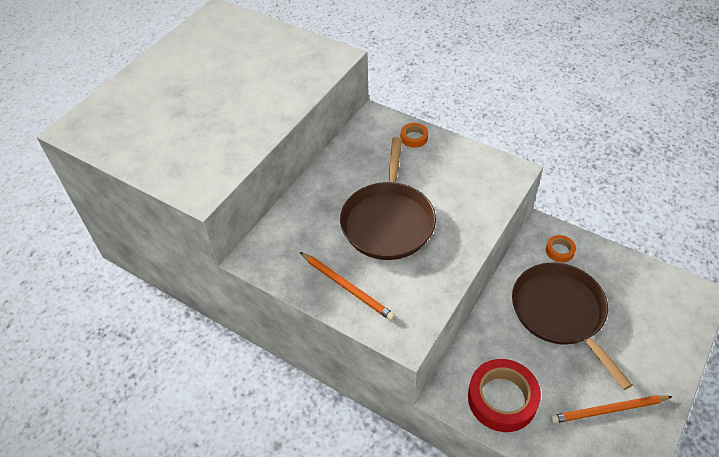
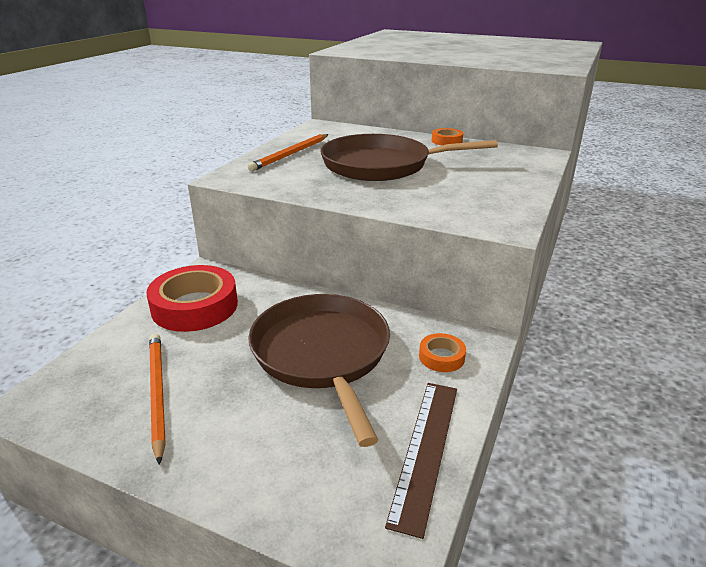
camera: 80 degrees right, 20 degrees down
orange tape [401,123,428,148] -> orange tape moved to [432,128,463,145]
brown pan [512,263,633,390] -> brown pan turned 75 degrees counterclockwise [248,294,390,447]
none -> brown ruler [385,383,457,539]

